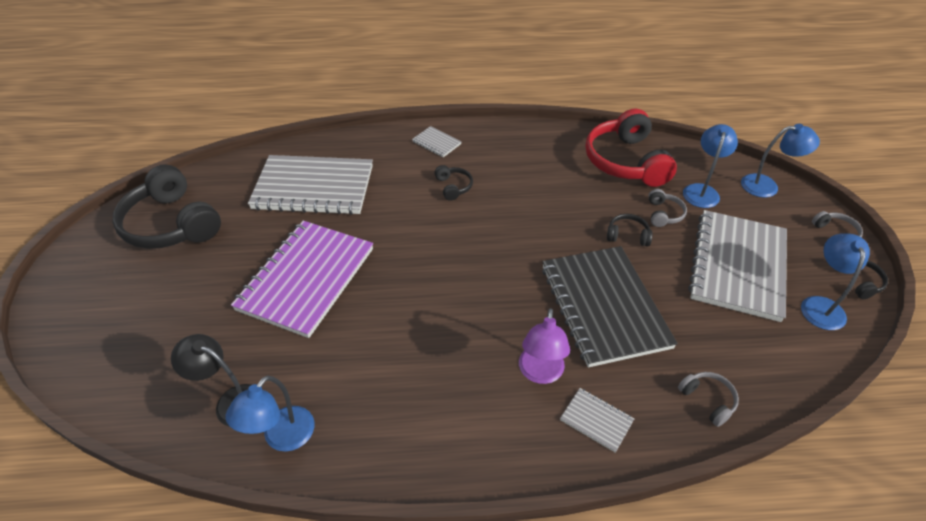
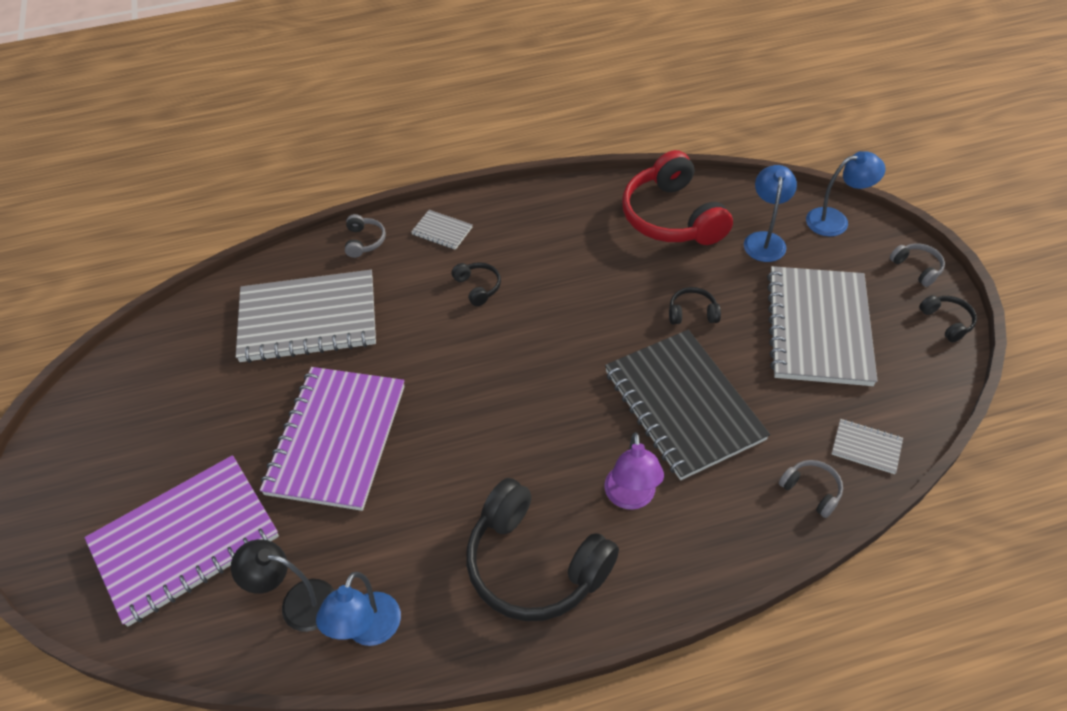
camera: 10 degrees left, 5 degrees up
black headphones [112,164,221,249] -> black headphones moved to [466,478,619,621]
grey notebook [560,388,634,453] -> grey notebook moved to [832,419,903,474]
grey headphones [648,189,687,227] -> grey headphones moved to [345,214,386,258]
blue lamp [801,234,870,330] -> none
none -> purple notebook [84,455,279,627]

